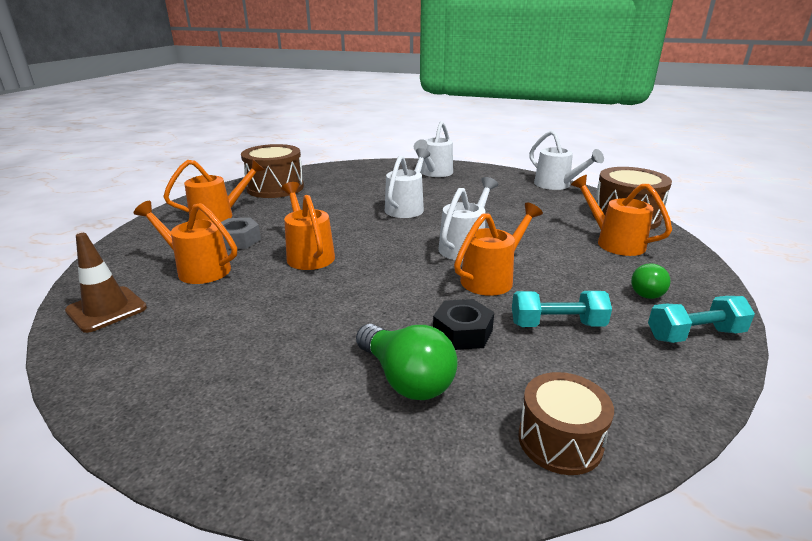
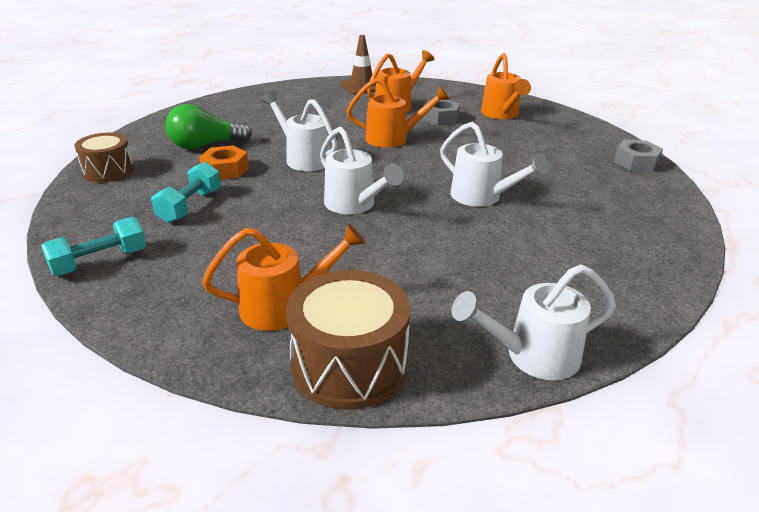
camera: 110 degrees right, 5 degrees up
brown drum [241,144,304,198] -> none
white watering can [414,121,453,177] -> white watering can moved to [261,91,338,171]
black nut [433,299,494,350] -> orange nut [199,145,249,180]
orange watering can [454,203,543,296] -> none
green light bulb [631,263,671,299] -> none
turquoise dumbbell [648,296,755,343] -> turquoise dumbbell turned 45 degrees clockwise [41,217,146,276]
none -> grey nut [614,140,663,172]

